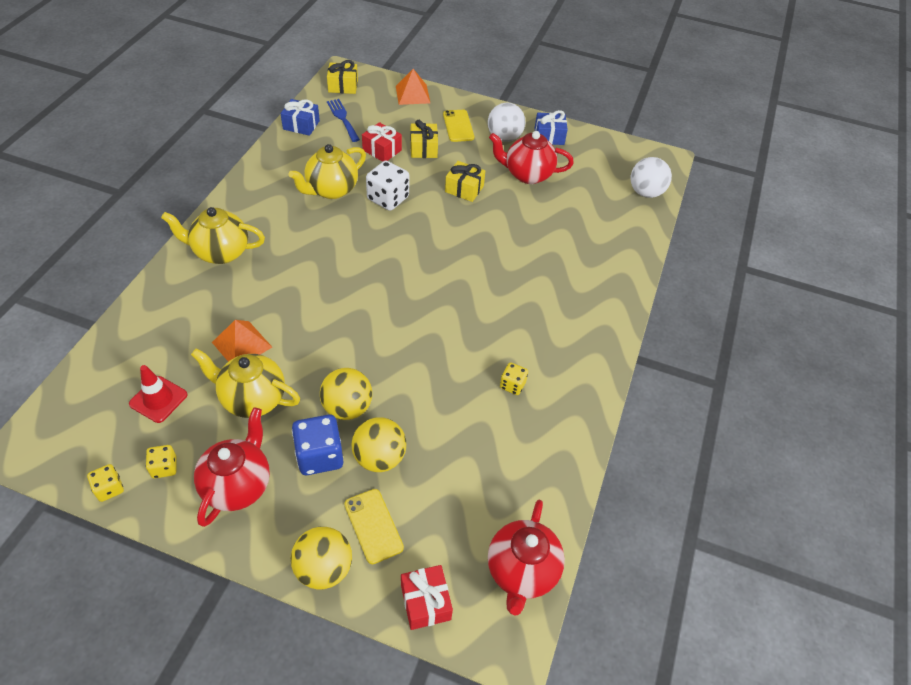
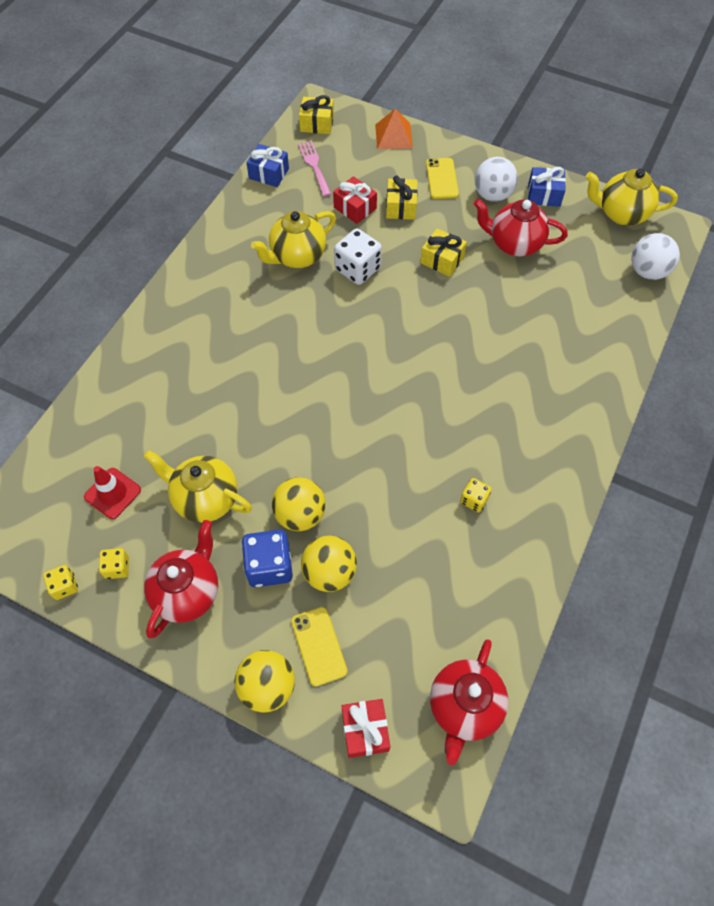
camera: 10 degrees right, 10 degrees up
yellow teapot [161,207,265,264] -> yellow teapot moved to [586,169,678,225]
orange pyramid [212,320,272,362] -> none
blue fork [327,99,360,142] -> pink fork [298,141,331,197]

